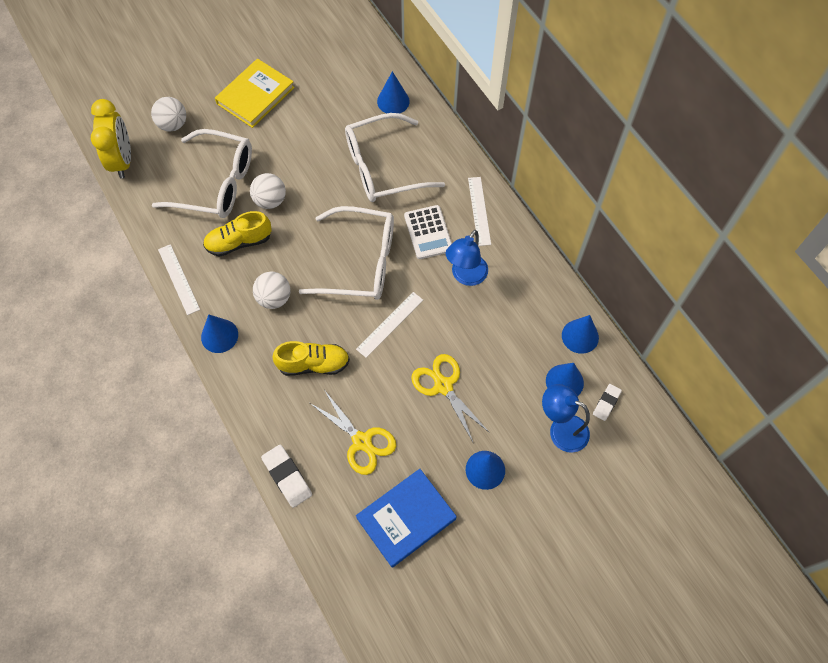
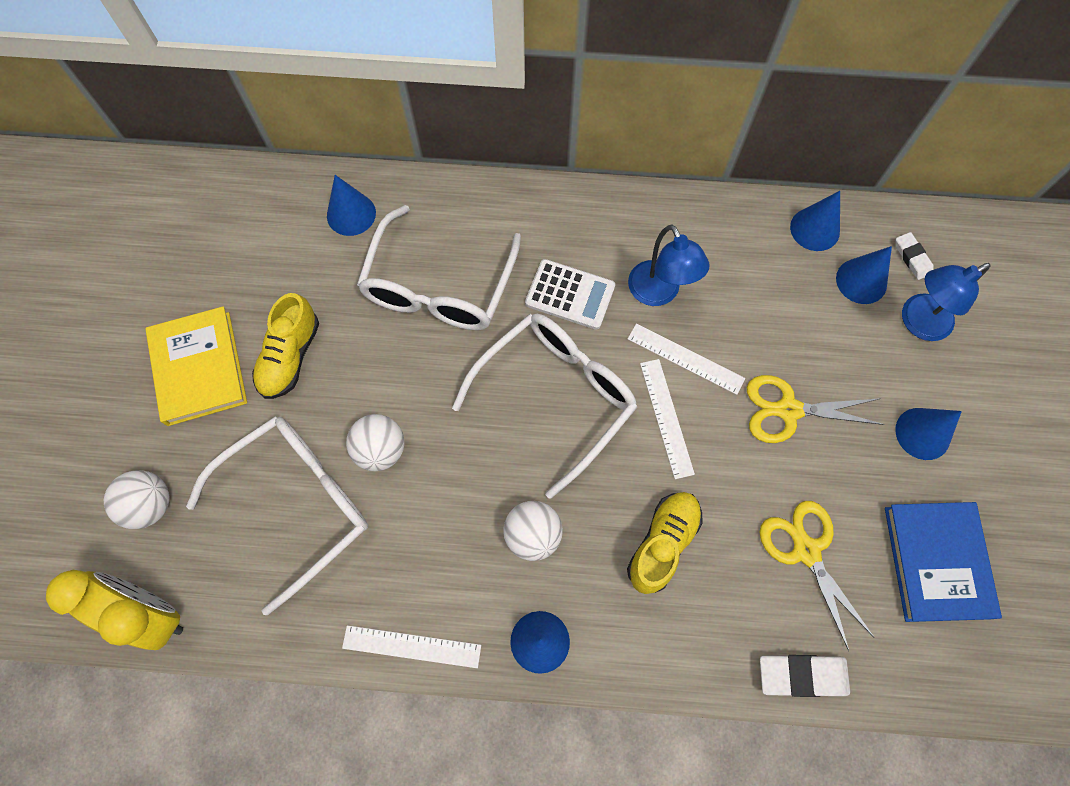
camera: 55 degrees left, 5 degrees up
yellow shoe [203,211,271,257] -> yellow shoe moved to [252,293,319,399]
yellow scissors [310,391,396,475] -> yellow scissors turned 105 degrees counterclockwise [760,501,875,651]
white ruler [468,177,491,246] -> white ruler moved to [628,323,745,395]

